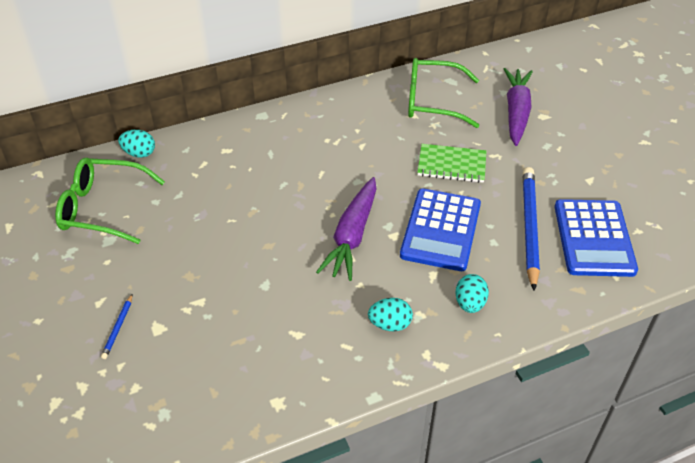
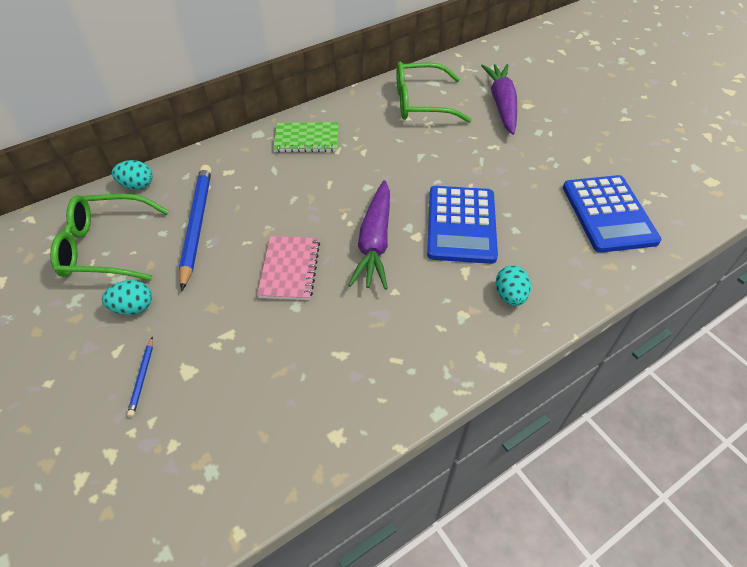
camera: 10 degrees left, 5 degrees up
turquoise egg [368,298,413,331] -> turquoise egg moved to [102,280,152,315]
green notebook [417,144,486,183] -> green notebook moved to [273,122,338,152]
blue pencil [523,167,540,291] -> blue pencil moved to [179,165,211,291]
none -> pink notebook [257,236,320,300]

